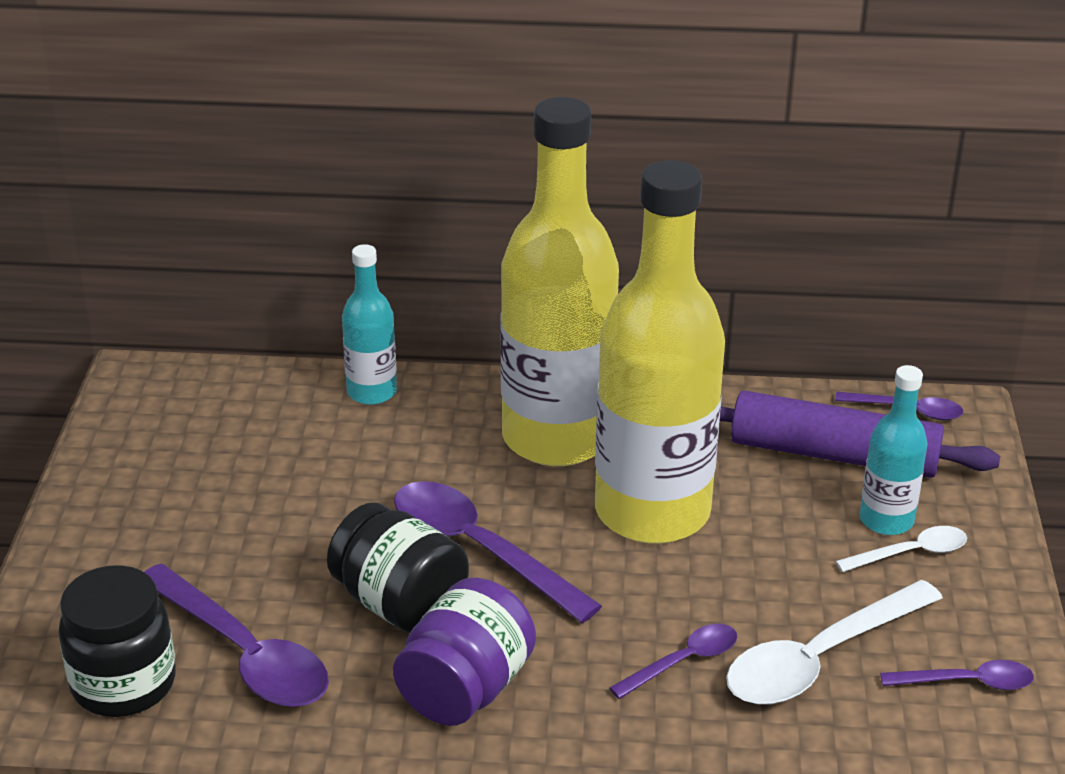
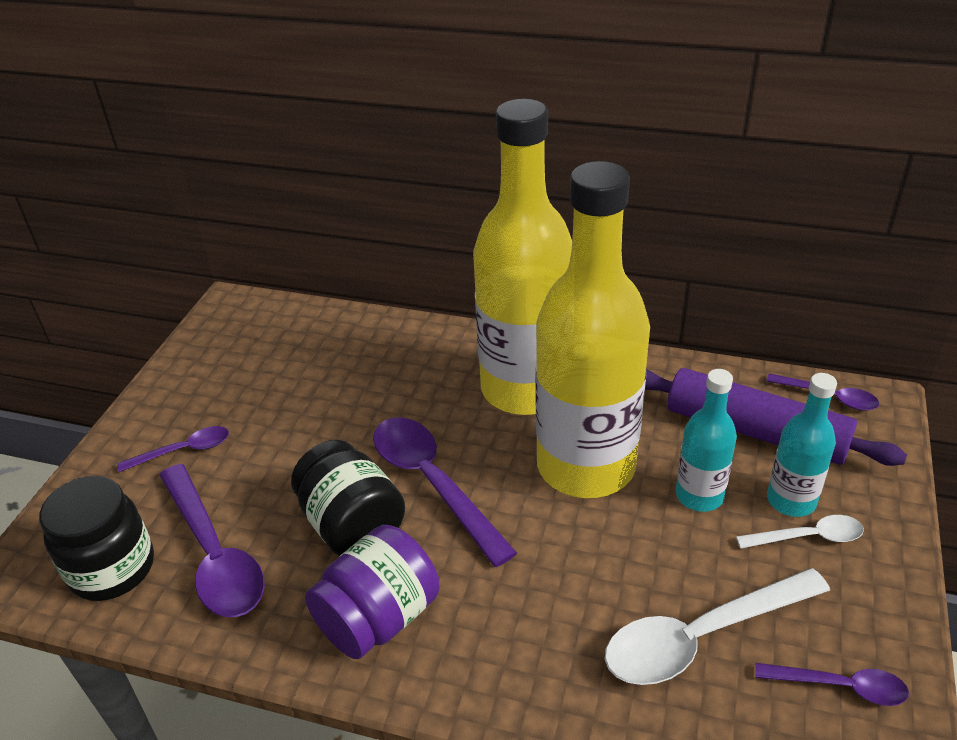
camera: 15 degrees right, 5 degrees up
turquoise bottle [342,244,397,405] -> turquoise bottle moved to [676,369,737,512]
purple spoon [609,624,737,699] -> purple spoon moved to [117,426,229,472]

